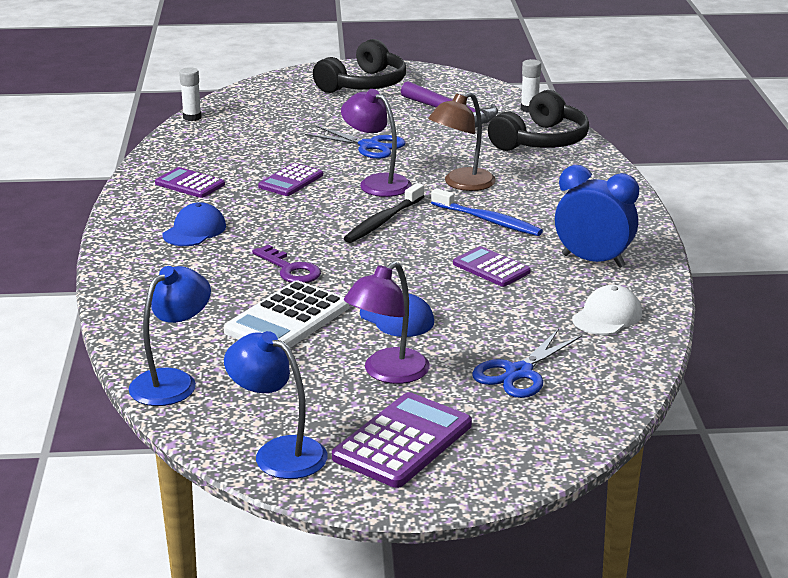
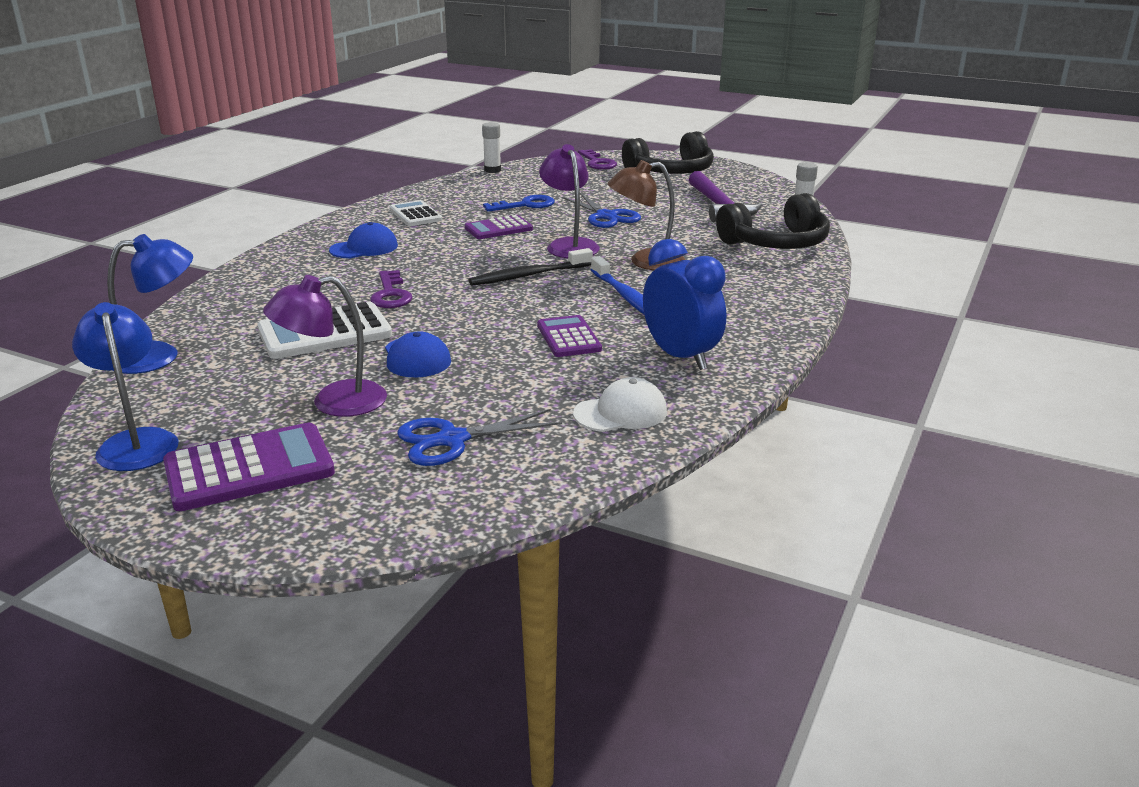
camera: 30 degrees right, 0 degrees up
purple calculator [155,167,225,198] -> white calculator [390,200,442,226]
none -> blue key [483,195,555,212]
none -> purple key [578,149,617,170]

